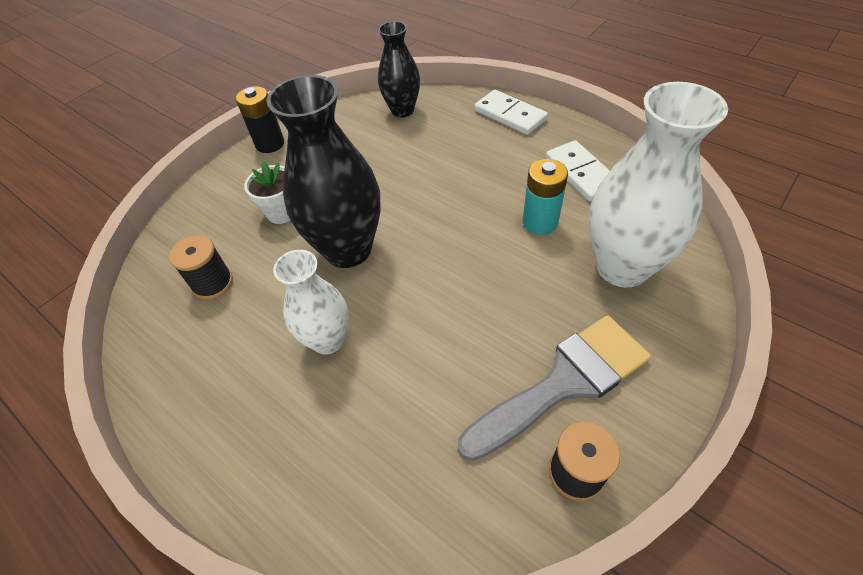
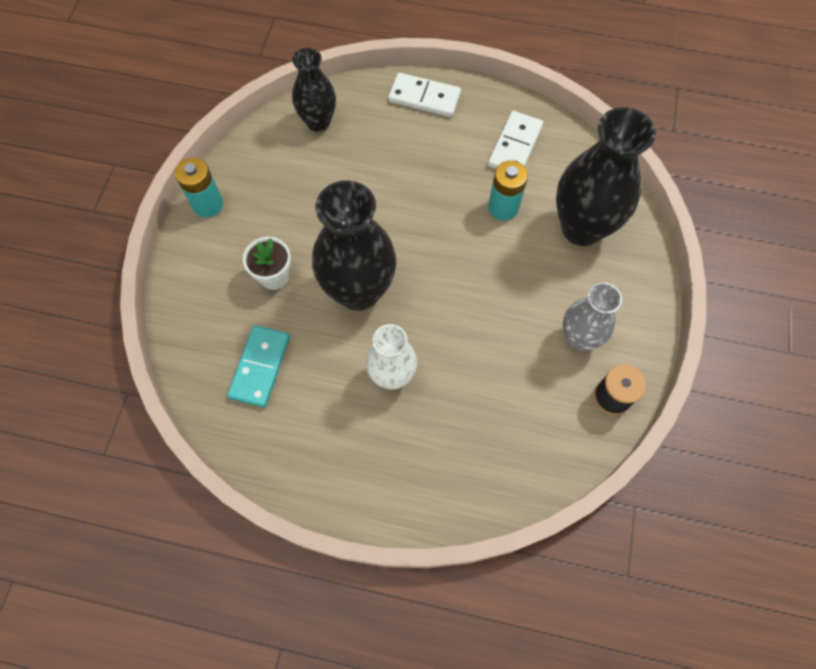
camera: 30 degrees left, 15 degrees up
black spool [169,235,233,300] -> turquoise domino [227,325,290,407]
black battery [236,86,284,153] -> turquoise battery [175,158,223,218]
grey brush [458,315,651,461] -> grey vase [563,282,622,351]
white domino [545,140,610,201] -> white domino turned 75 degrees clockwise [488,111,543,169]
white vase [589,82,728,288] -> black vase [556,107,656,246]

